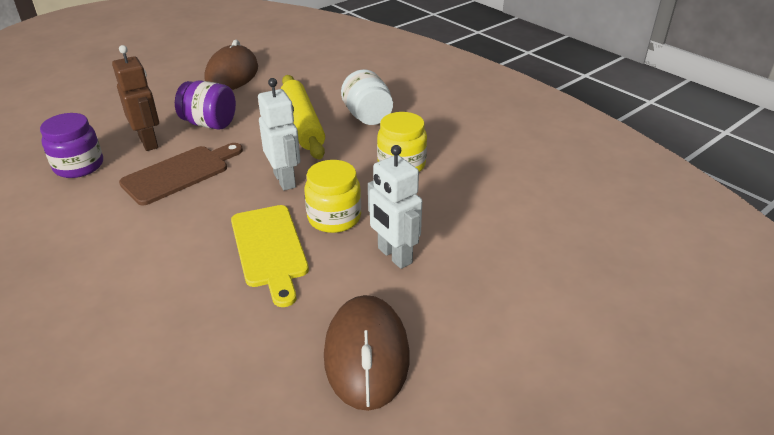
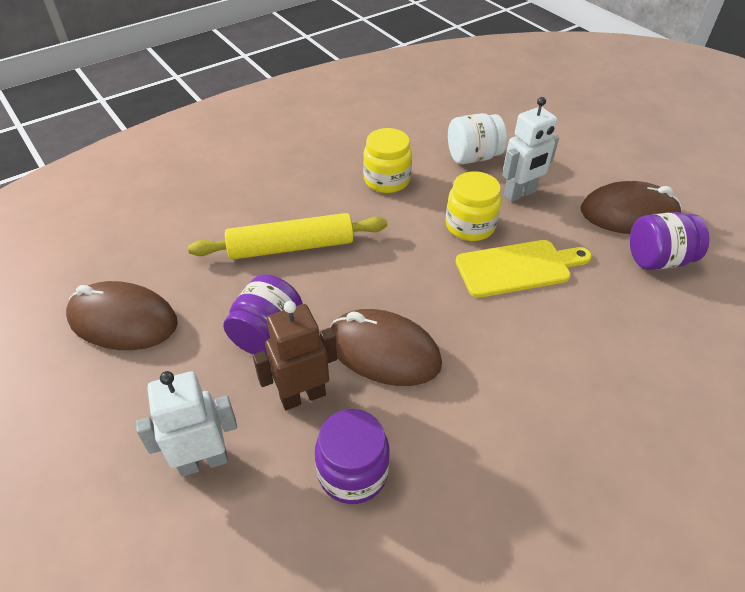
camera: 85 degrees left, 10 degrees up
brown cutting board [119,143,243,205] -> brown mouse [330,309,442,386]
white robot [258,78,301,191] -> white robot moved to [136,371,237,477]
white jar [341,69,393,125] -> white jar moved to [448,113,507,164]
none -> purple jar [630,212,709,270]

